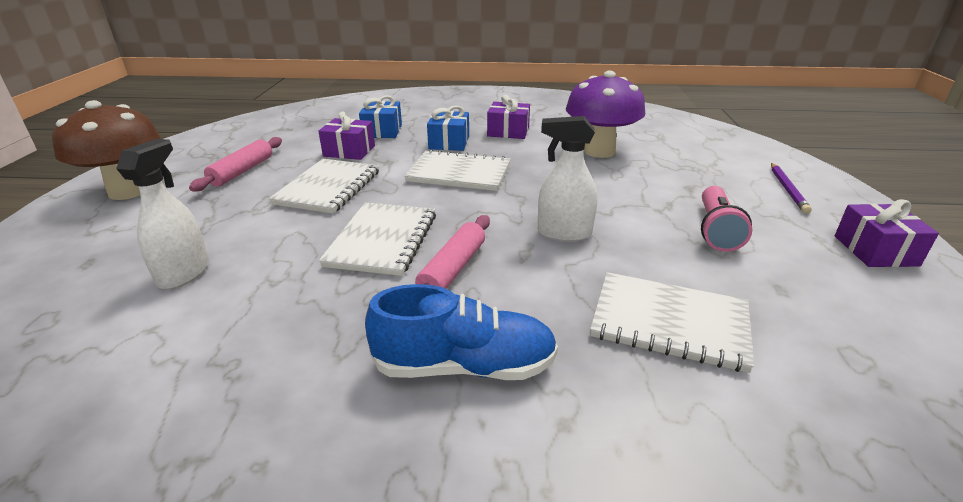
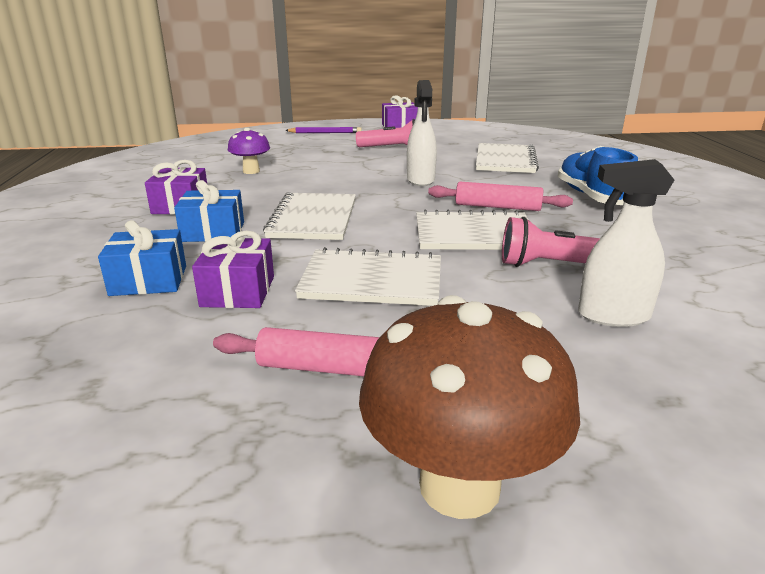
camera: 100 degrees left, 5 degrees down
purple mushroom [566,71,645,158] -> purple mushroom [228,128,270,174], size x0.54
none -> pink flashlight [502,217,600,267]

